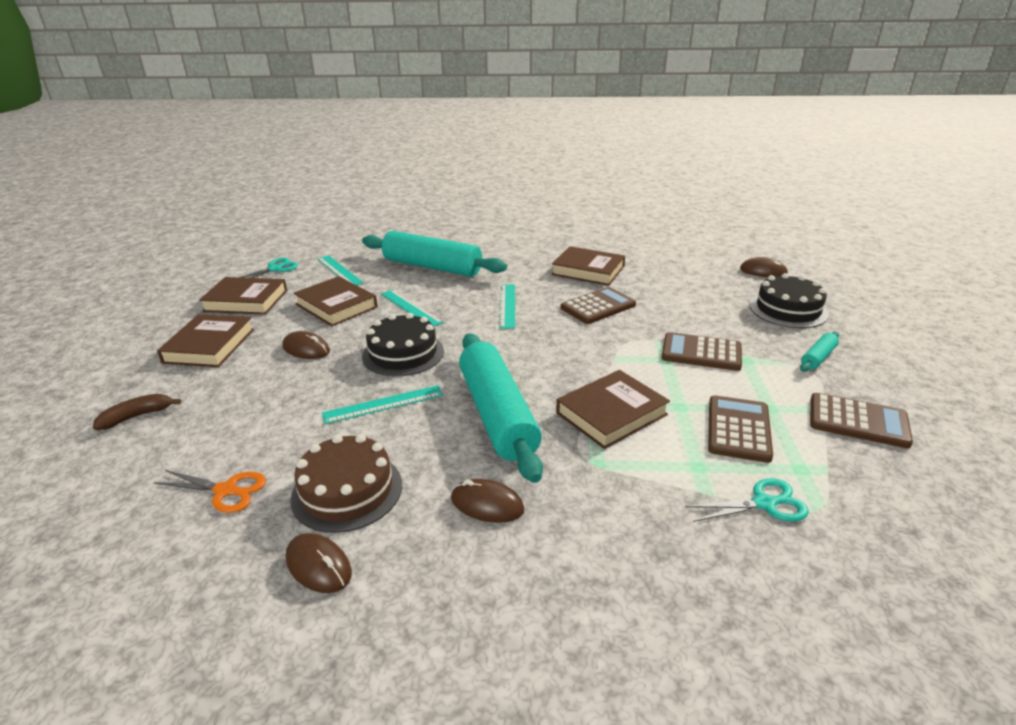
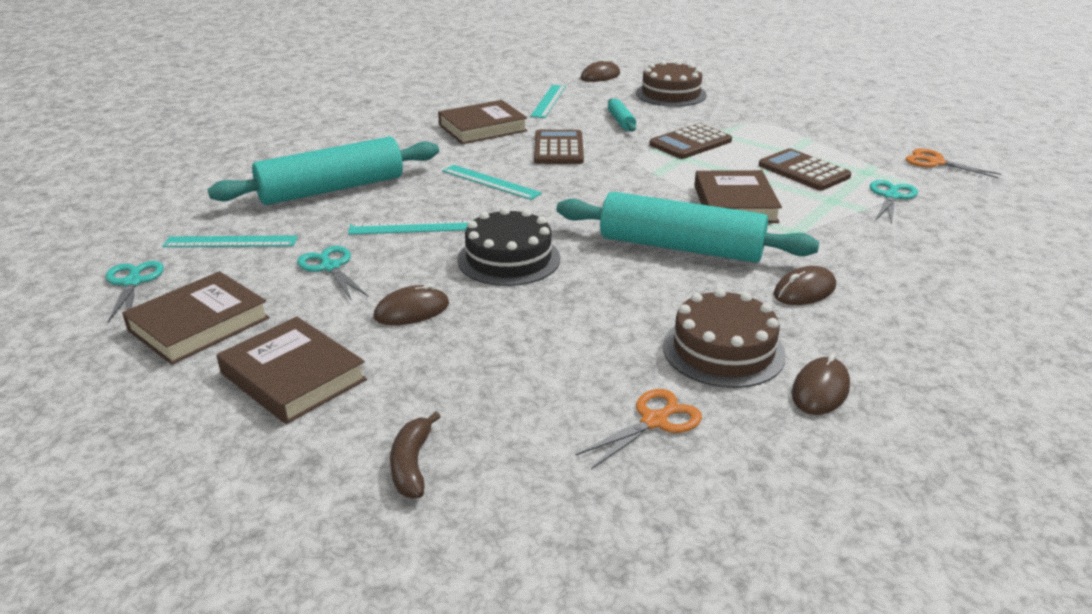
camera: 55 degrees left, 0 degrees up
brown mouse [286,533,352,593] -> brown mouse turned 45 degrees counterclockwise [792,354,850,415]
brown book [293,276,378,326] -> turquoise scissors [297,246,369,301]
turquoise ruler [322,385,443,424] -> turquoise ruler moved to [530,85,566,118]
black cake [750,273,829,328] -> brown cake [636,60,707,107]
turquoise rolling pin [800,332,839,372] -> turquoise rolling pin moved to [608,98,636,132]
brown calculator [810,393,913,448] -> none
none -> orange scissors [906,148,1002,178]

